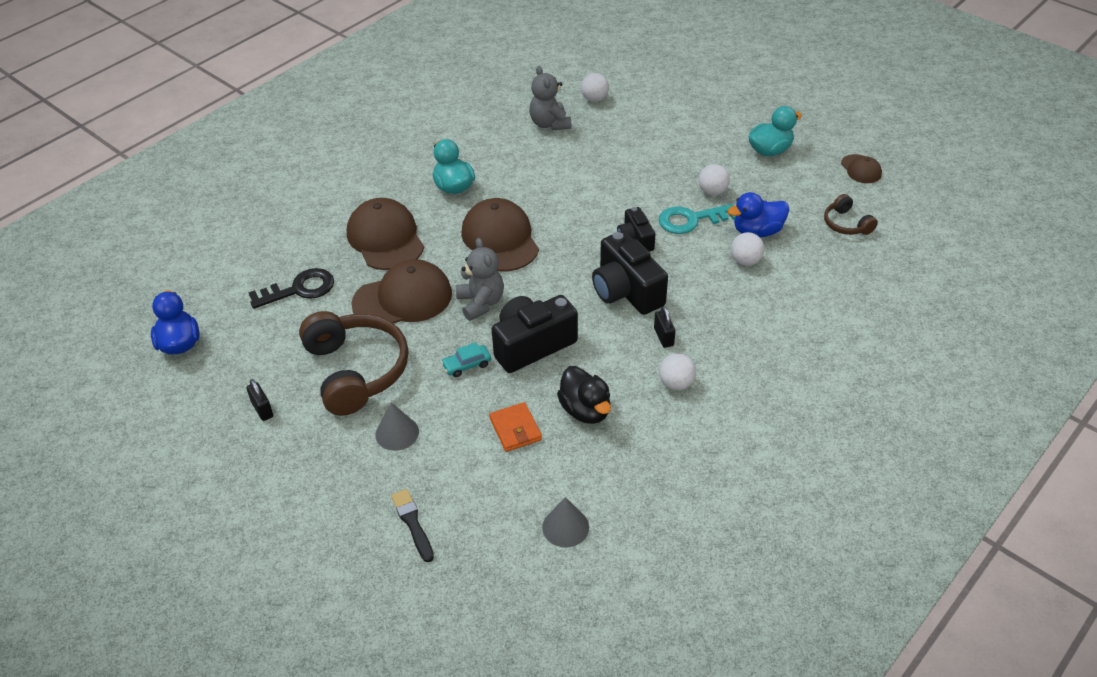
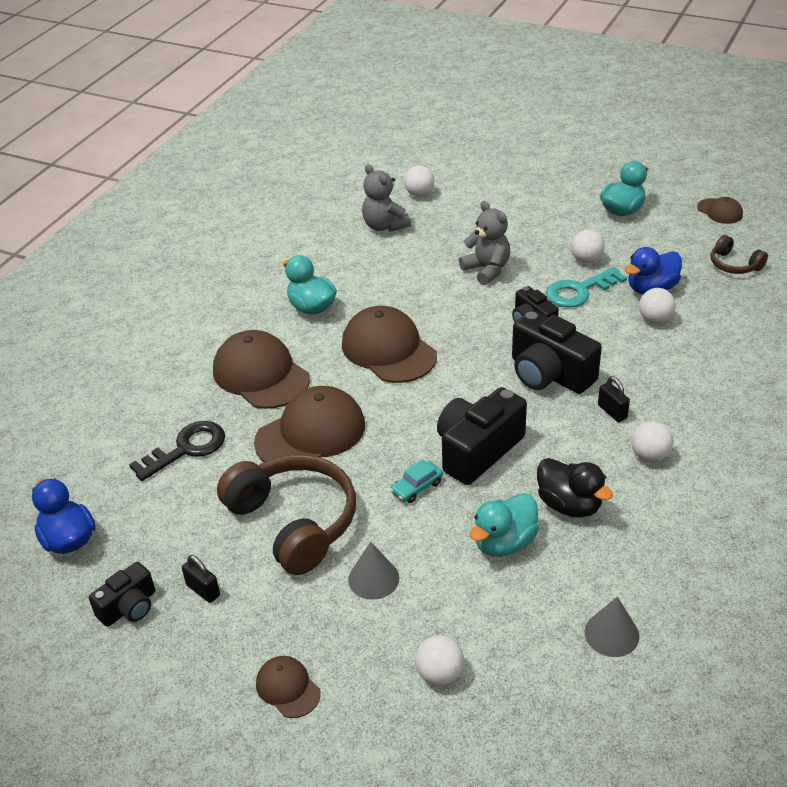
camera: 15 degrees left, 5 degrees down
black brush [391,489,434,562] -> white ball [415,635,464,685]
grey teddy bear [456,238,504,321] -> grey teddy bear moved to [459,201,510,285]
orange wallet [489,402,542,452] -> turquoise duck [470,493,539,557]
none -> black camera [89,562,155,627]
none -> brown cap [256,656,321,718]

